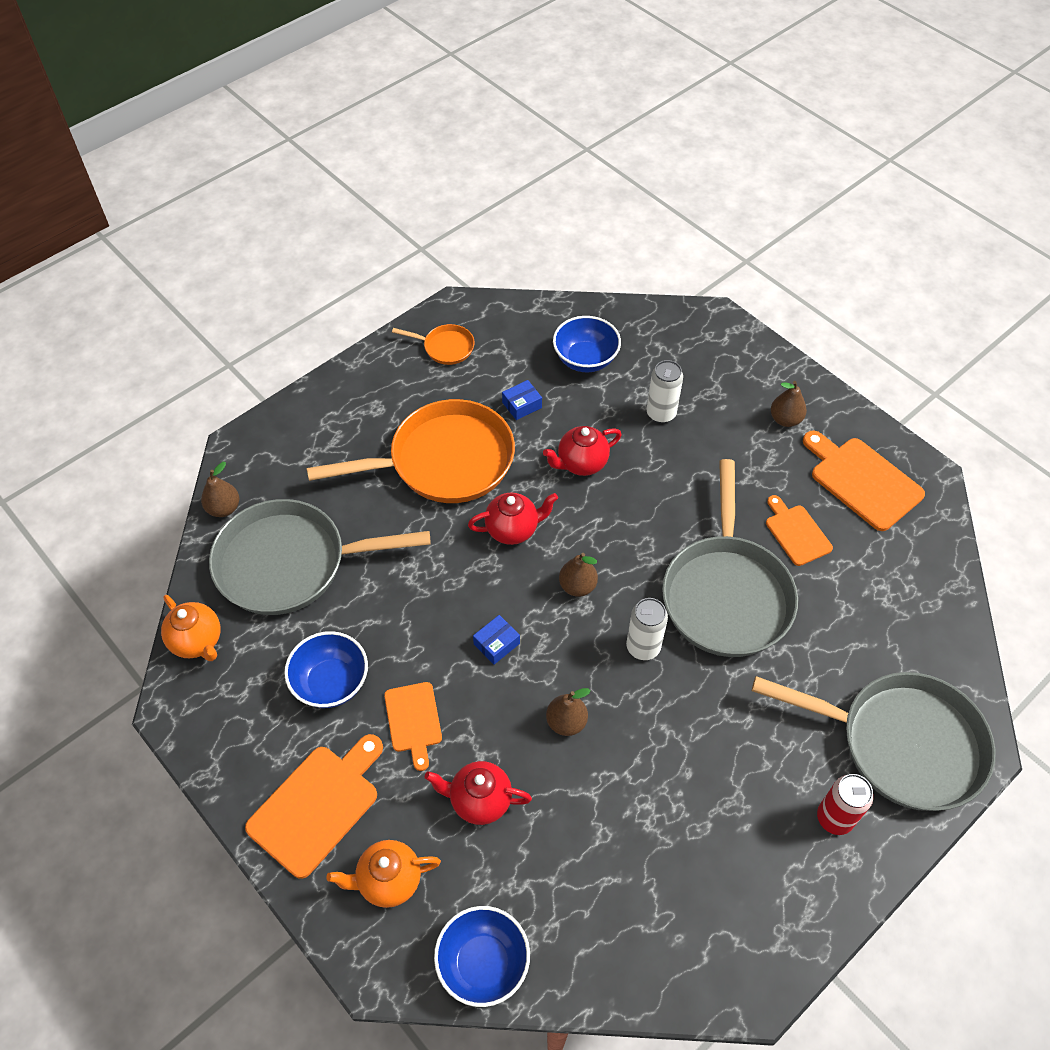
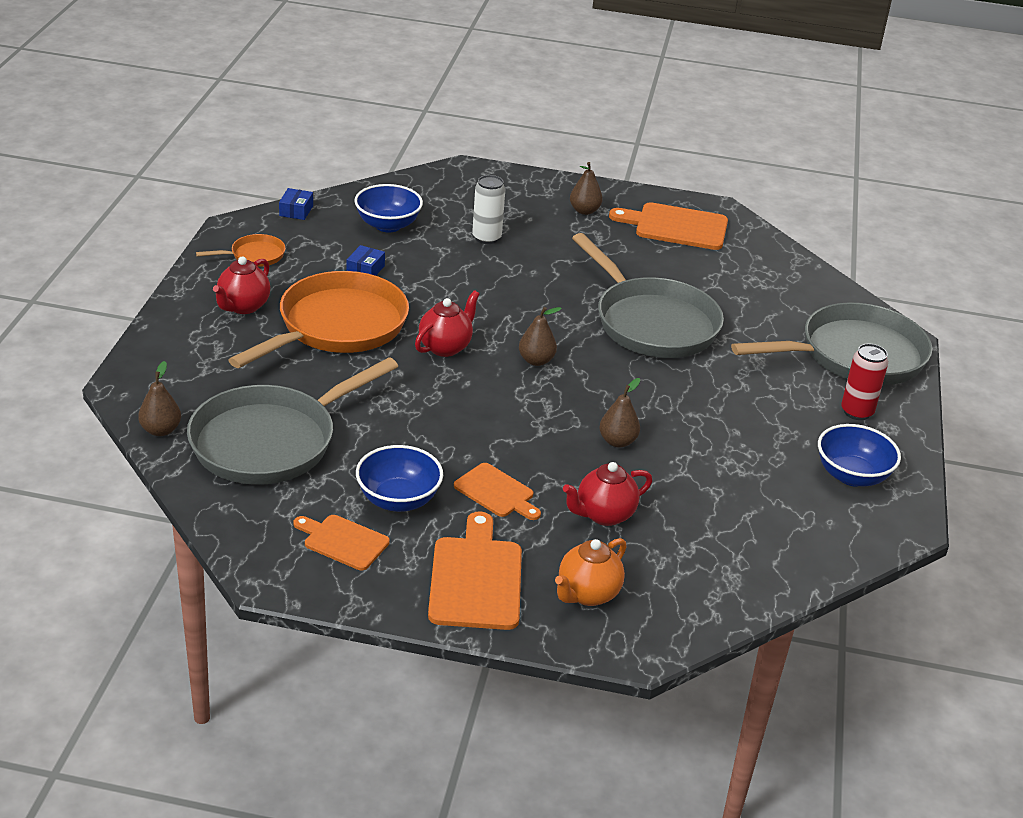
camera: 40 degrees left, 20 degrees down
orange teapot [161,595,220,661] -> none
blue bowl [434,906,530,1007] -> blue bowl moved to [818,424,901,487]
blue box [473,615,520,665] -> blue box moved to [279,188,313,220]
red teapot [543,426,622,476] -> red teapot moved to [213,256,270,314]
white can [626,598,668,660] -> none
orange cutting board [766,495,833,566] -> orange cutting board moved to [293,515,390,570]

